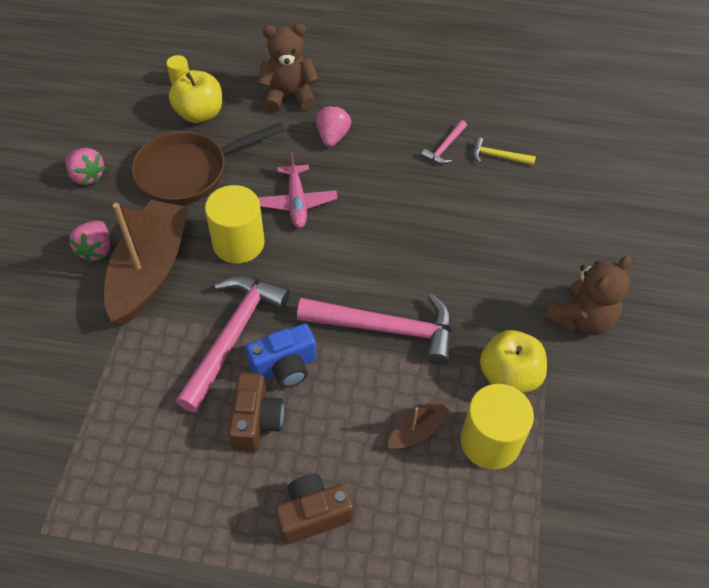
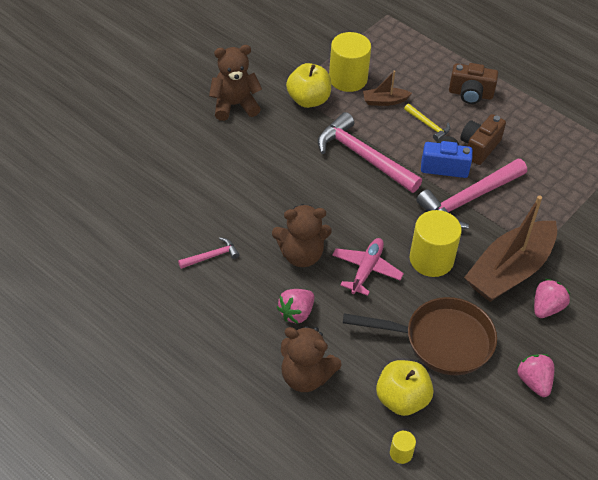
camera: 150 degrees left, 5 degrees down
yellow hammer [473,137,536,165] -> yellow hammer moved to [404,104,450,141]
none -> brown teddy bear [272,204,332,267]

